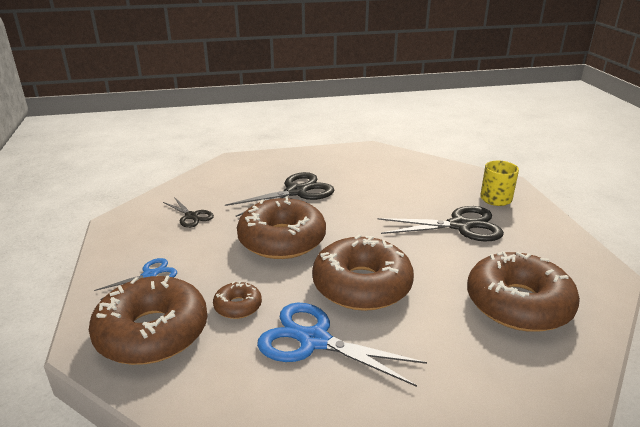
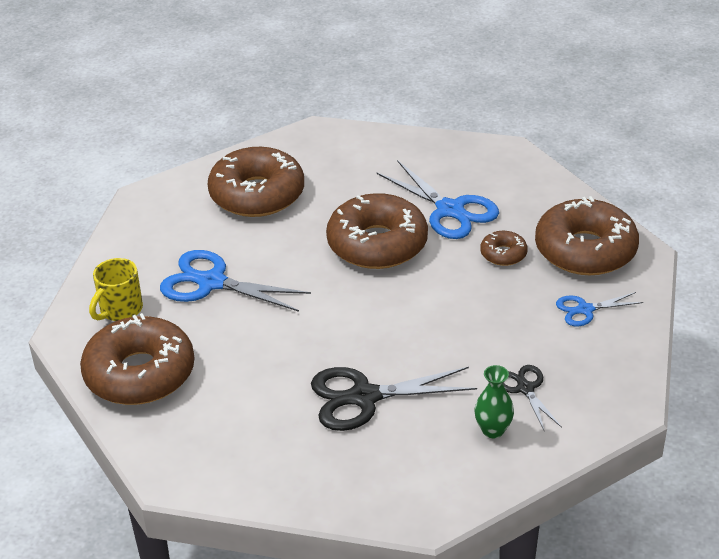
camera: 155 degrees left, 10 degrees up
brown donut [237,196,326,259] -> brown donut moved to [80,313,195,405]
black scissors [377,206,504,242] -> blue scissors [160,250,311,312]
none -> green vase [474,365,514,439]

